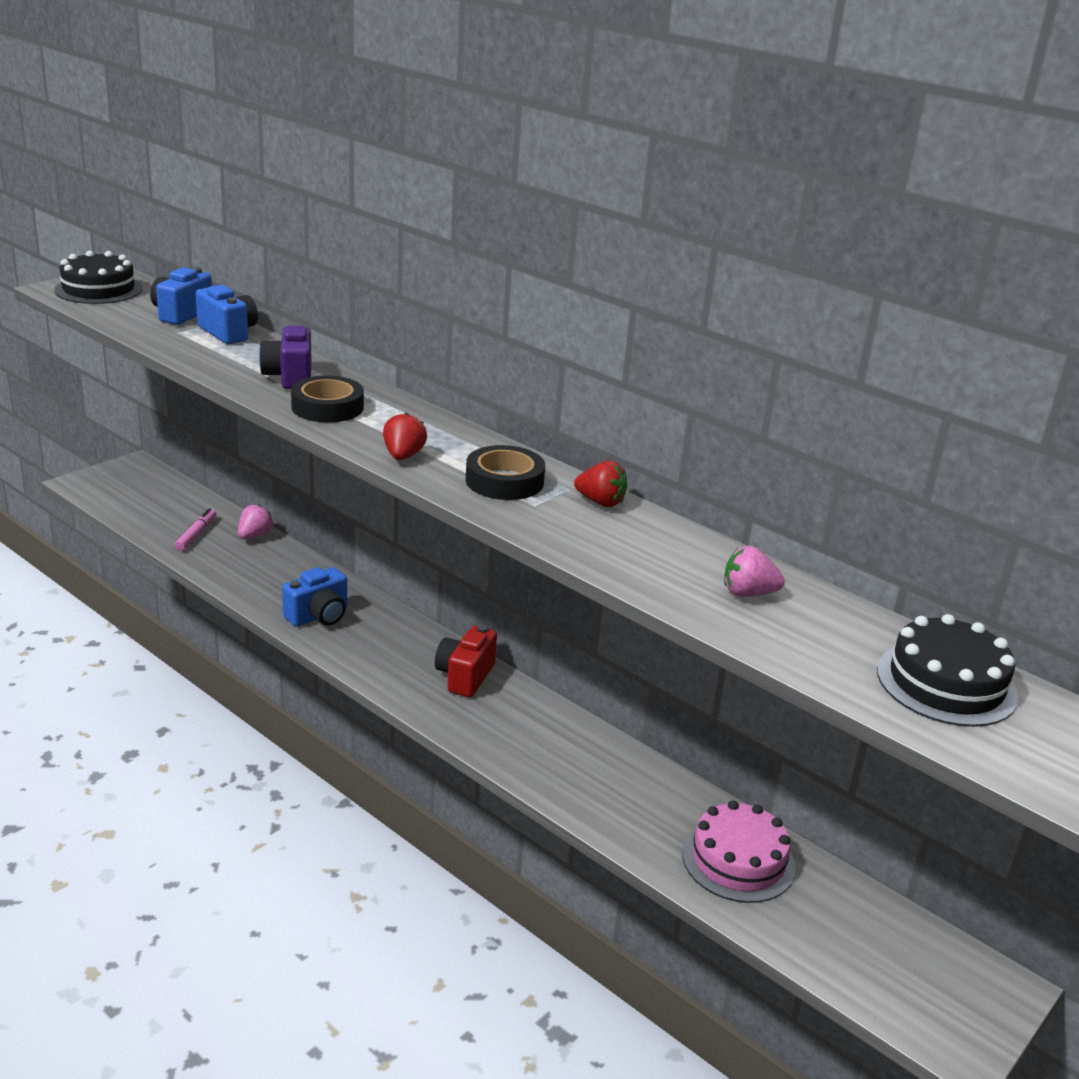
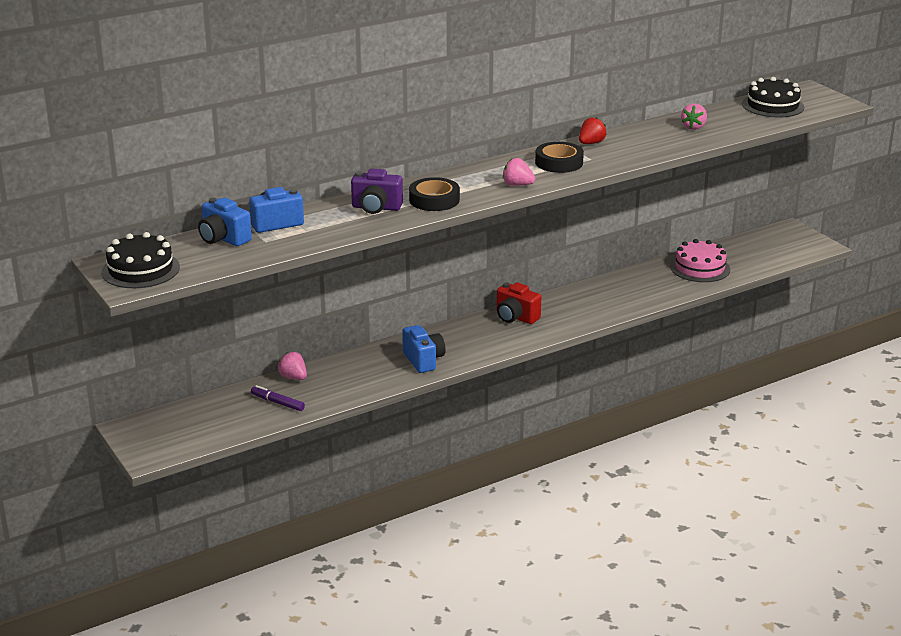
camera: 70 degrees left, 0 degrees up
pink marker [175,508,216,551] -> purple marker [251,385,305,411]
red strawberry [383,413,427,460] -> pink strawberry [503,158,536,186]

